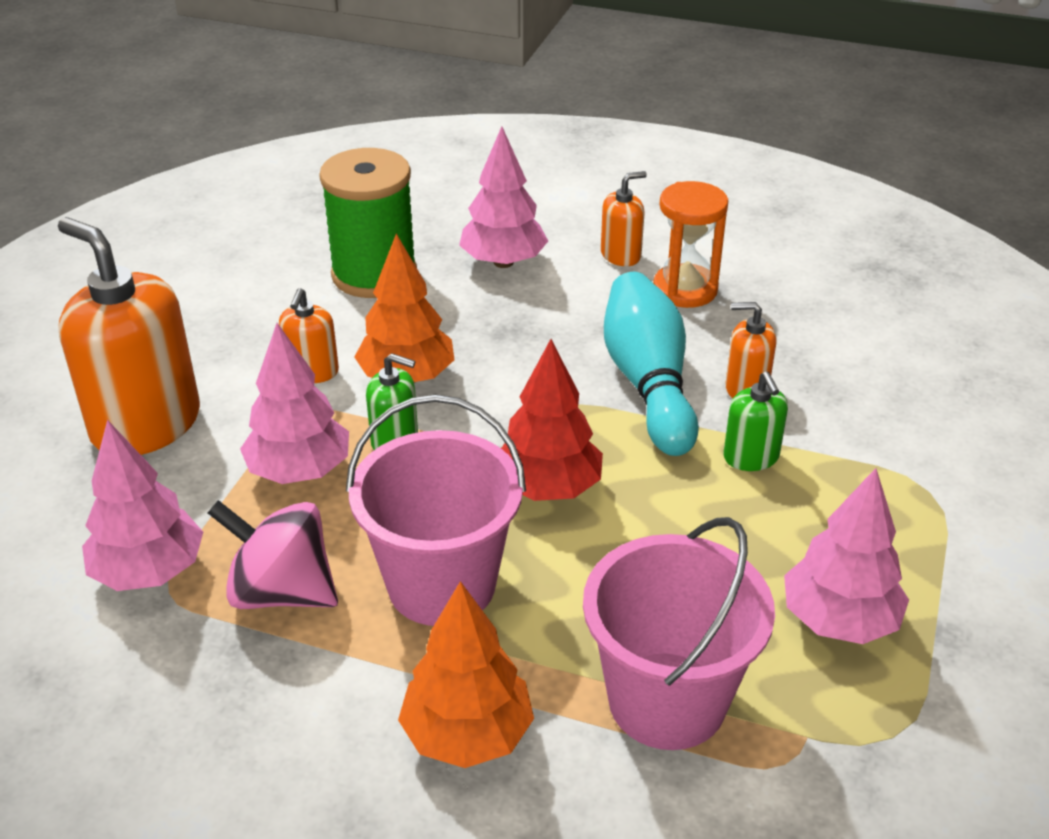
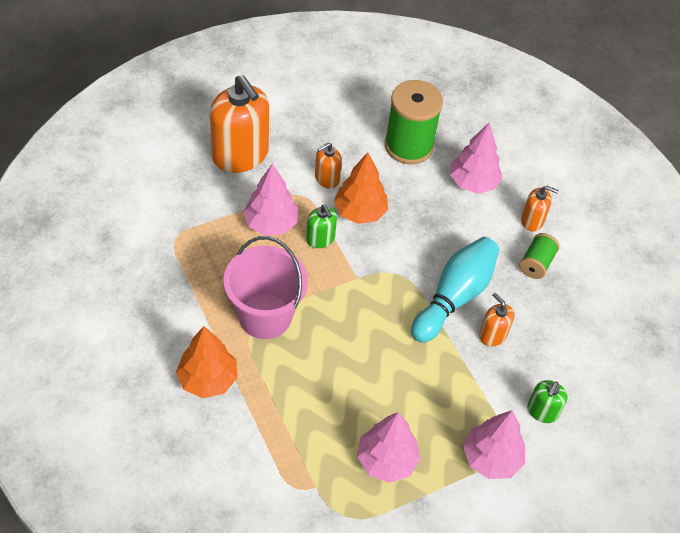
camera: 40 degrees right, 15 degrees up
orange soap dispenser [58,217,200,455] -> orange soap dispenser turned 150 degrees clockwise [210,75,269,173]
pink tree [82,420,203,591] -> pink tree moved to [463,410,525,479]
pink spinning top [208,500,338,609] -> none
red tree [501,339,603,501] -> none
pink bucket [583,517,775,750] -> none
orange hourglass [653,181,728,308] -> green spool [519,233,560,279]
green soap dispenser [723,371,788,471] -> green soap dispenser moved to [528,380,567,423]

